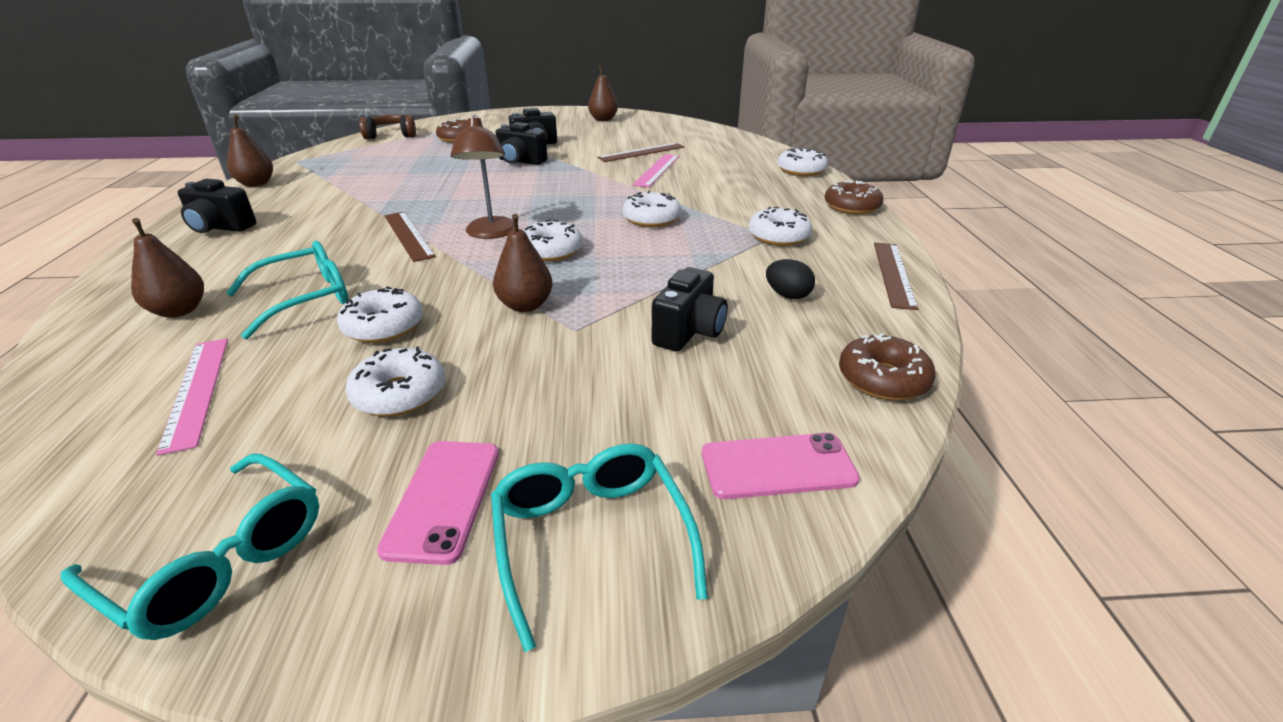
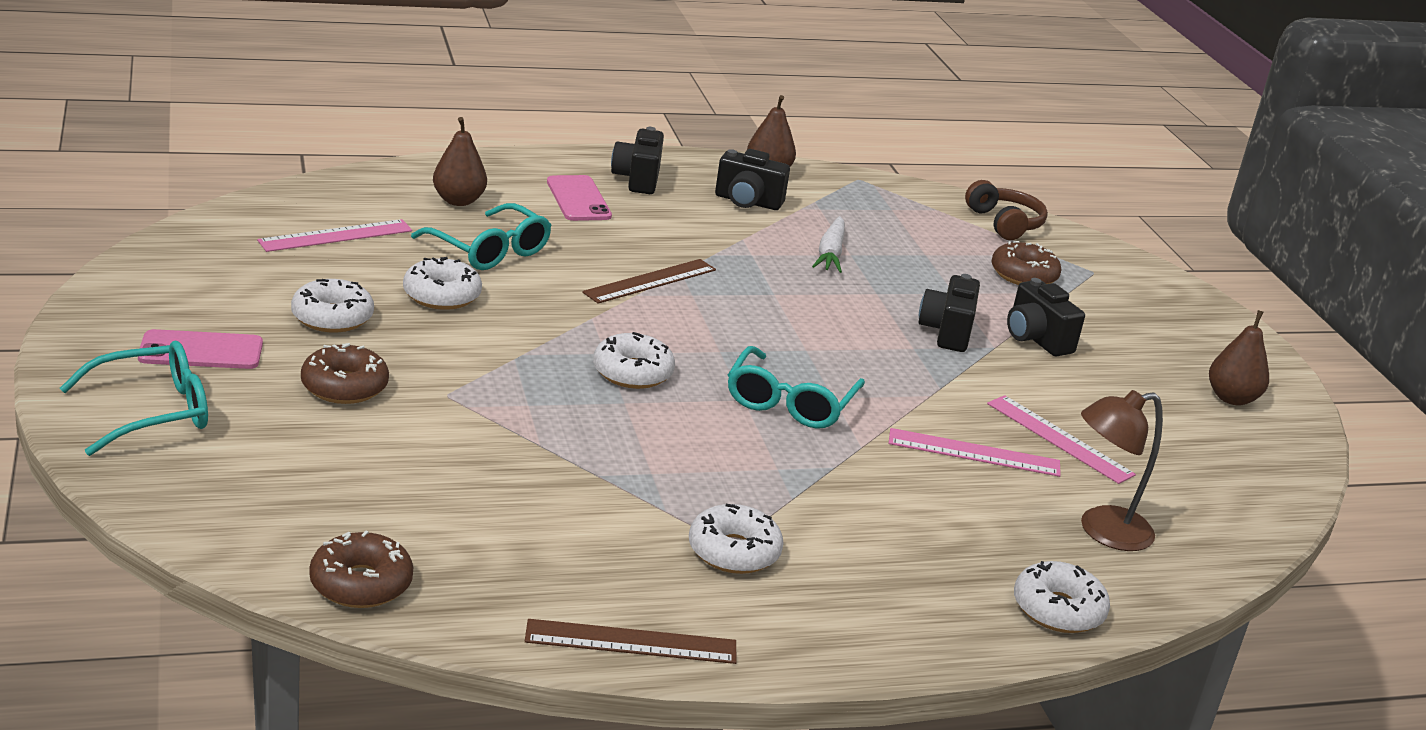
camera: 75 degrees right, 5 degrees down
turquoise glasses [61,454,319,640] -> turquoise glasses moved to [728,346,865,429]
brown lamp [451,115,514,239] -> brown lamp moved to [1081,390,1163,551]
brown pear [493,214,553,312] -> none
brown ruler [597,143,684,162] -> pink ruler [987,395,1136,484]
white donut [623,191,681,228] -> none
black camera [651,267,728,351] -> black camera moved to [715,149,790,210]
pink phone [702,433,860,499] -> pink phone moved to [547,175,612,221]
black egg [766,259,815,299] -> none
brown donut [824,180,884,215] -> brown donut moved to [301,343,389,404]
none -> white carrot [812,216,845,273]

